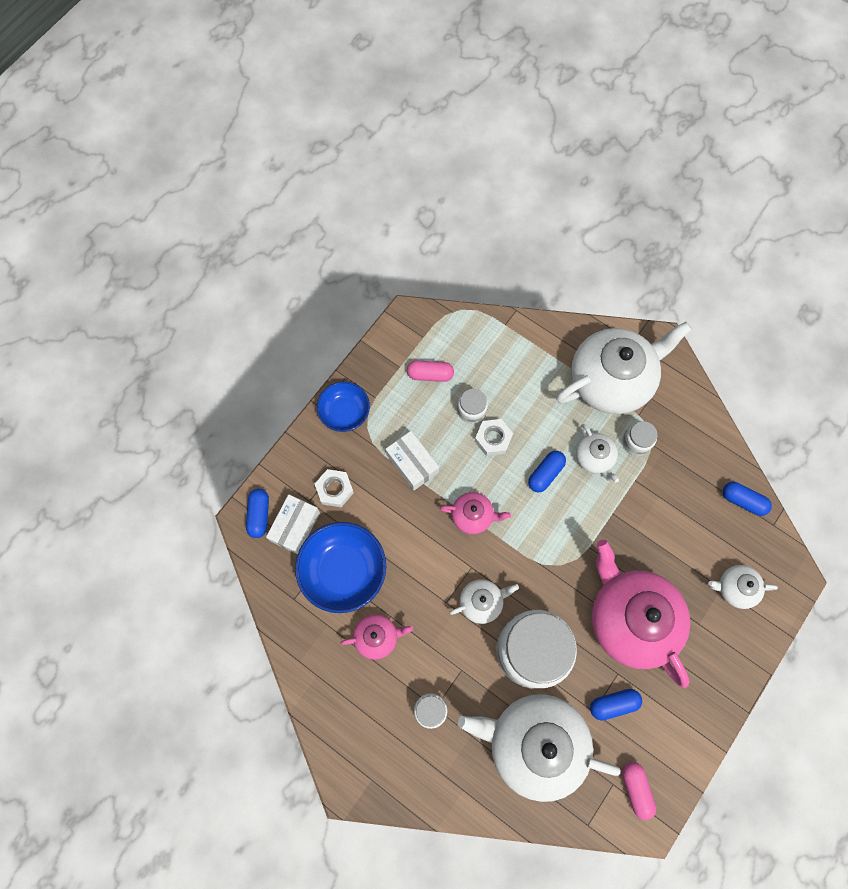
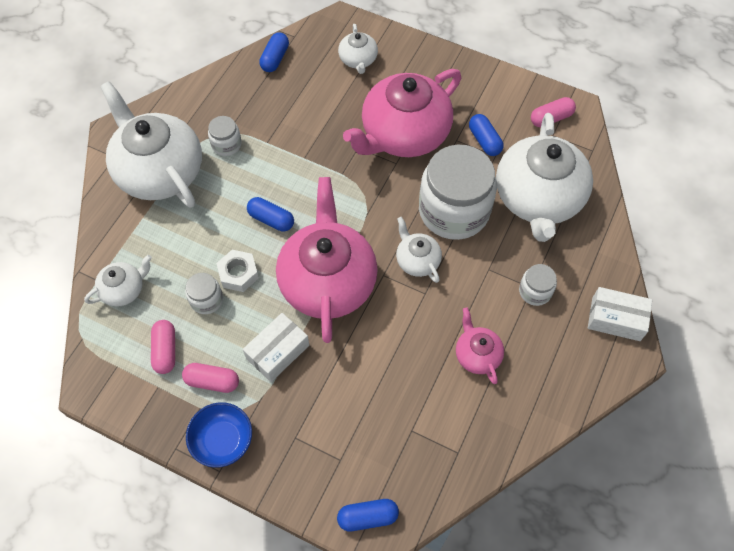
camera: 100 degrees left, 10 degrees down
white box [266,494,320,555] -> white box moved to [588,287,652,341]
blue bowl [295,522,386,613] -> none
white nut [315,469,354,507] -> none
pink teapot [440,492,511,534] -> pink teapot [276,177,378,343], size x2.15
white teapot [576,424,619,483] -> white teapot moved to [84,255,152,306]
none -> pink capsule [182,363,239,393]

